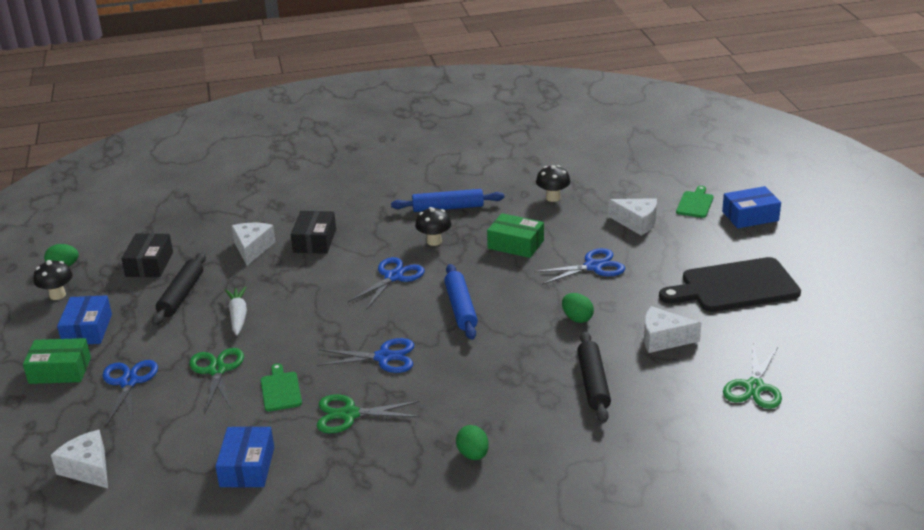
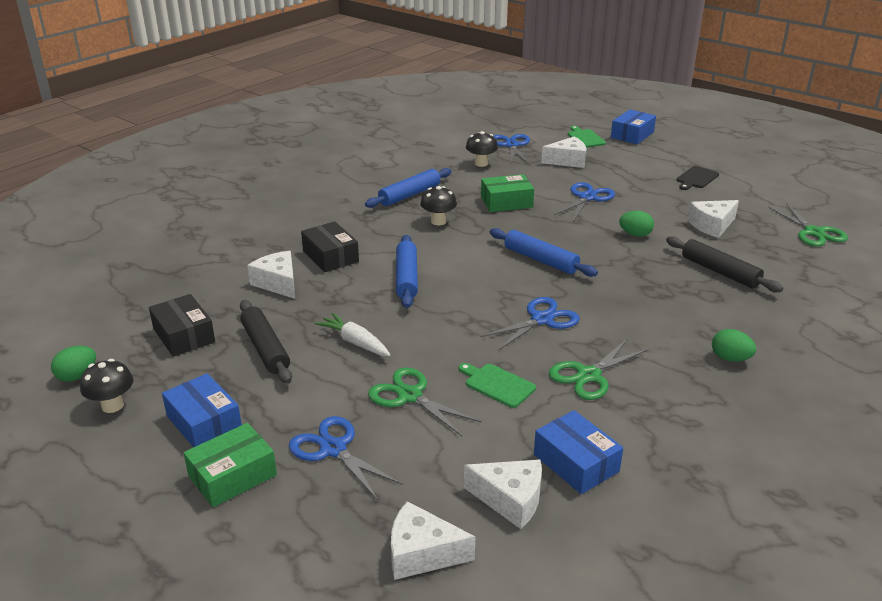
camera: 40 degrees left, 0 degrees up
blue scissors [348,257,425,310] -> blue scissors moved to [494,134,530,165]
black cutting board [659,257,801,312] -> black cutting board [677,166,719,190], size x0.48
none -> blue rolling pin [396,235,418,308]
none -> white cheese [464,460,542,529]

